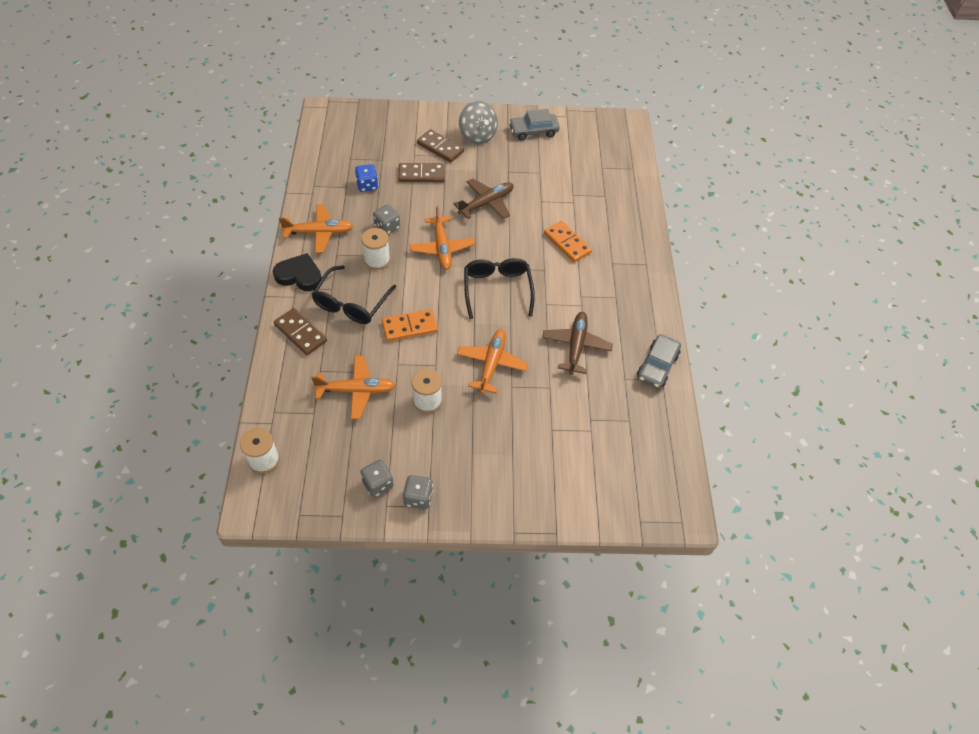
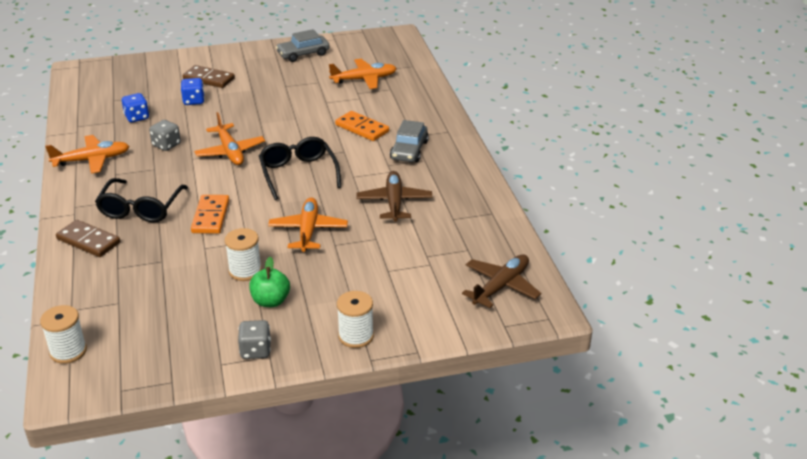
camera: 10 degrees left, 20 degrees down
black heart [273,253,322,291] -> none
orange plane [311,356,396,419] -> orange plane moved to [329,59,397,89]
grey dice [360,460,394,497] -> none
white spool [361,228,390,270] -> white spool moved to [337,291,374,348]
orange domino [382,309,438,341] -> orange domino turned 60 degrees counterclockwise [191,195,230,234]
brown domino [398,163,445,182] -> blue dice [181,78,205,105]
brown plane [453,179,514,219] -> brown plane moved to [462,254,541,308]
grey spinning top [459,101,498,144] -> none
grey car [637,334,681,389] -> grey car moved to [390,120,429,162]
none -> green apple [249,257,290,307]

